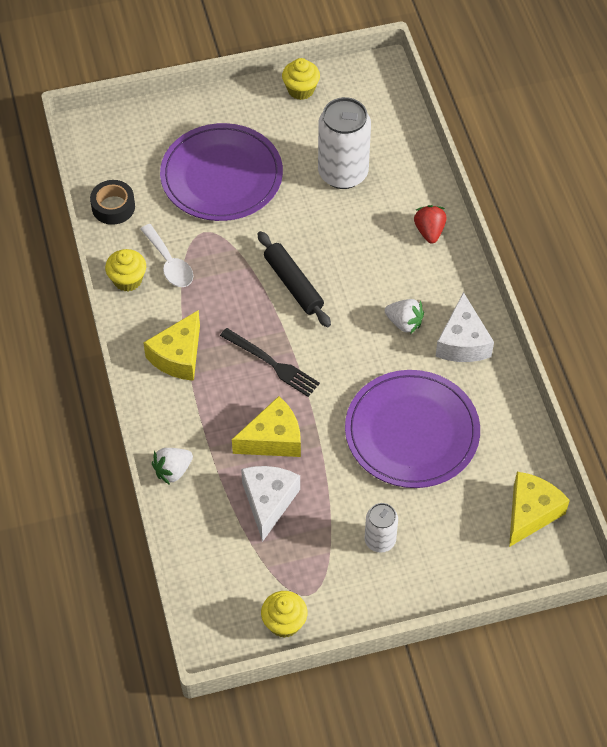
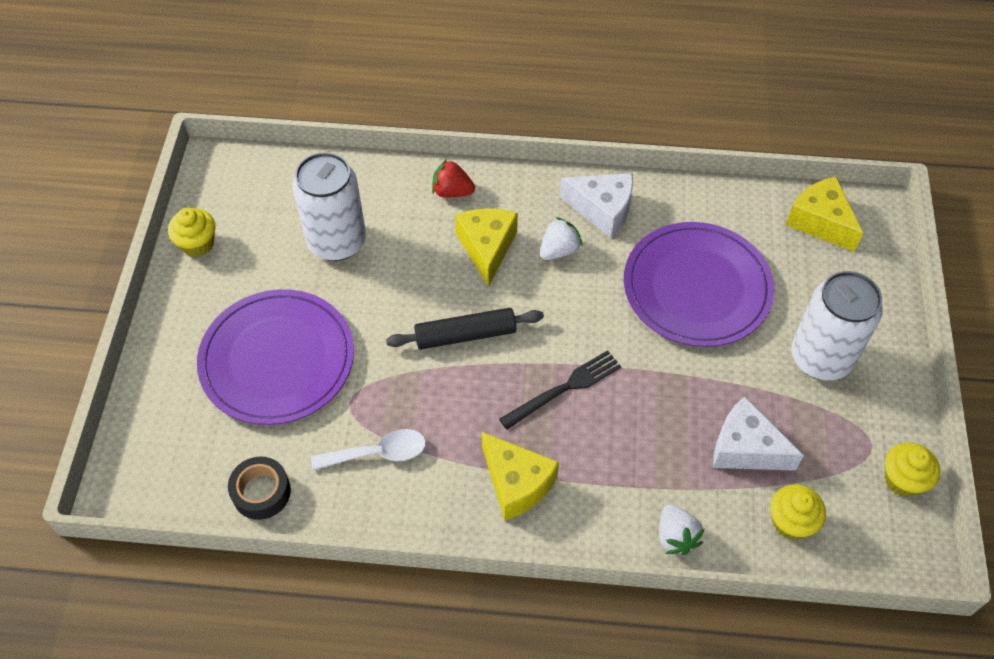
camera: 70 degrees left, 0 degrees up
yellow cupcake [105,249,146,291] -> yellow cupcake moved to [770,485,826,540]
yellow cheese [232,396,301,457] -> yellow cheese moved to [455,208,518,287]
white can [364,503,398,553] -> white can [791,271,883,380], size x1.83

